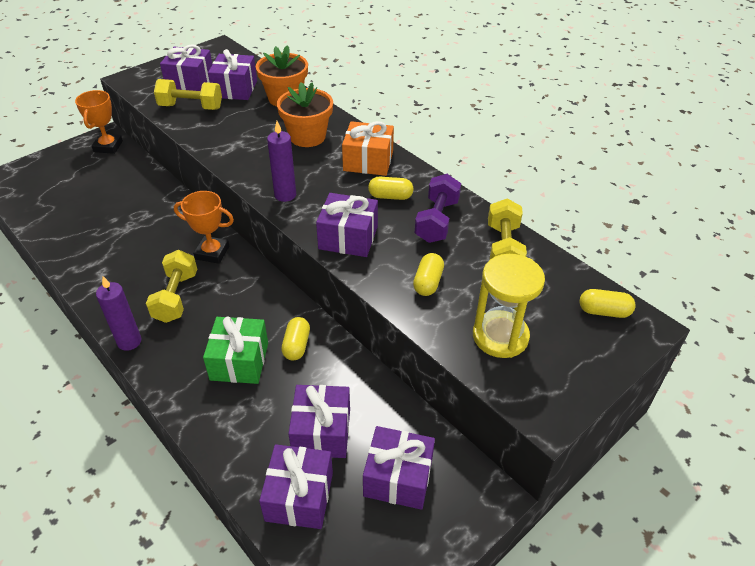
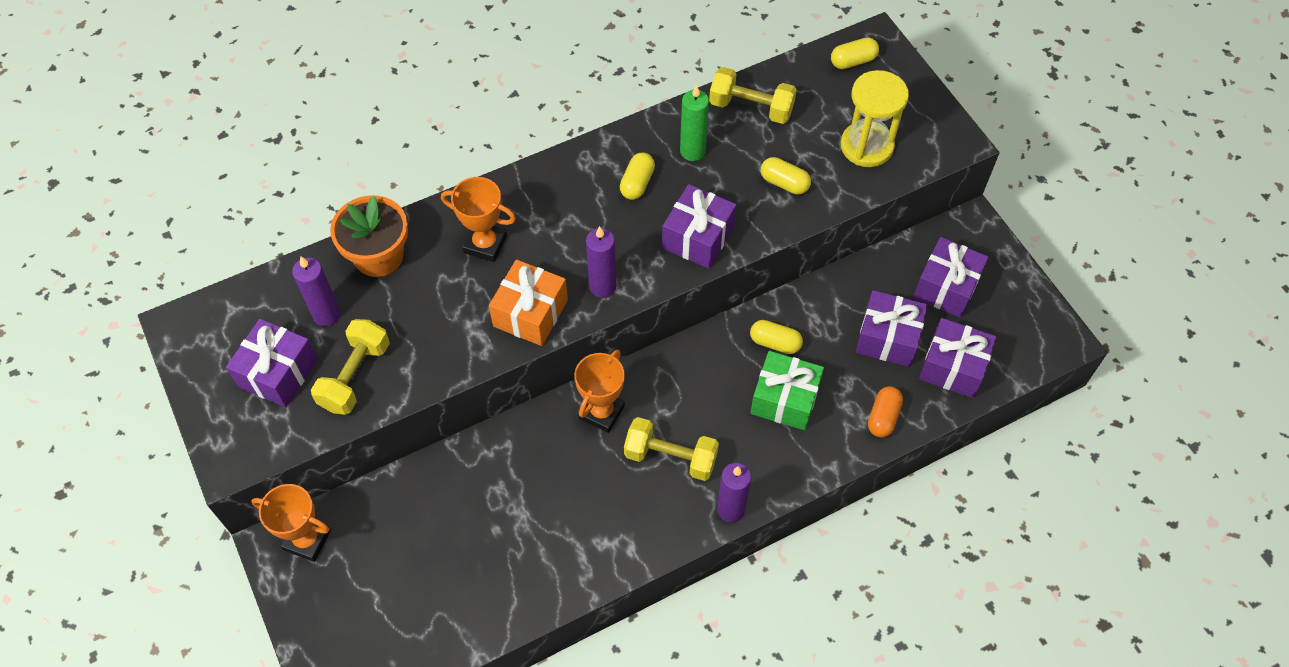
camera: 75 degrees left, 15 degrees up
purple gift [208,49,257,100] -> purple candle [292,257,341,327]
orange flower pot [277,82,333,147] -> orange trophy [441,177,516,262]
orange gift [342,121,394,176] -> orange gift moved to [489,260,568,346]
purple dumbbell [415,174,461,243] -> green candle [680,85,709,161]
yellow capsule [579,289,636,318] -> yellow capsule turned 45 degrees clockwise [831,38,879,69]
none -> orange capsule [868,386,903,438]

